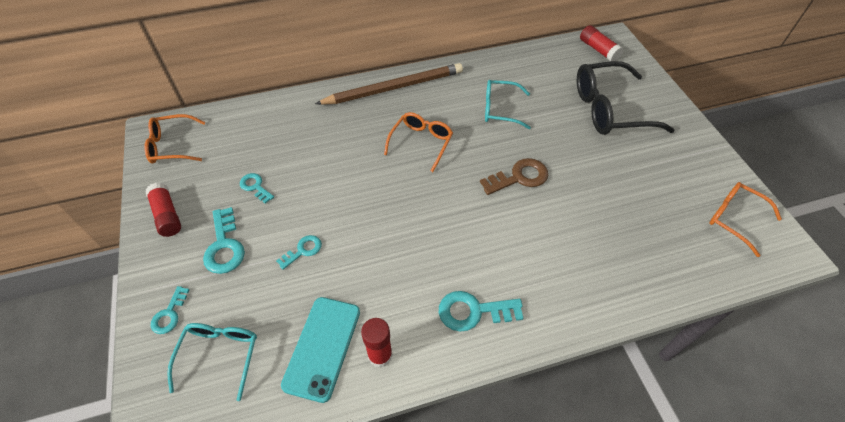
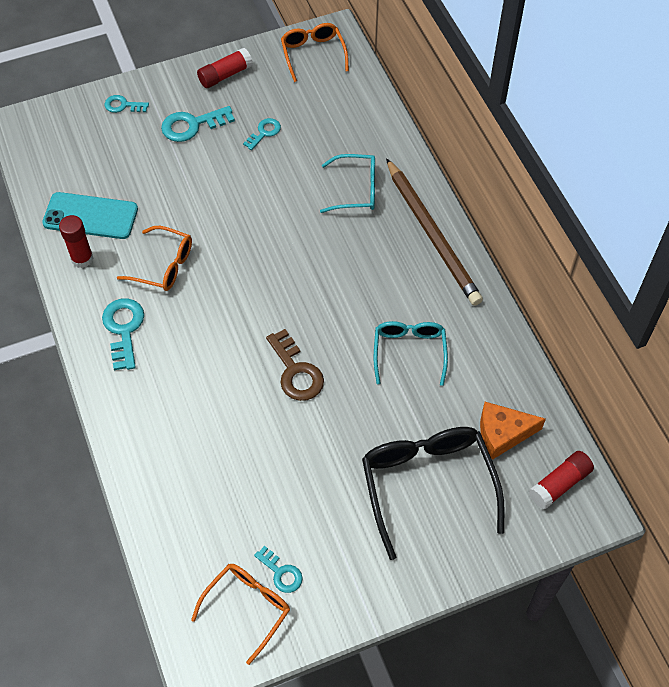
camera: 85 degrees right, 5 degrees up
turquoise glasses [167,323,257,401] -> turquoise glasses moved to [320,154,375,213]
turquoise key [276,235,322,270] -> turquoise key moved to [254,546,303,593]
orange glasses [384,112,453,172] -> orange glasses moved to [117,226,192,291]
none -> orange cheese [480,402,546,460]

